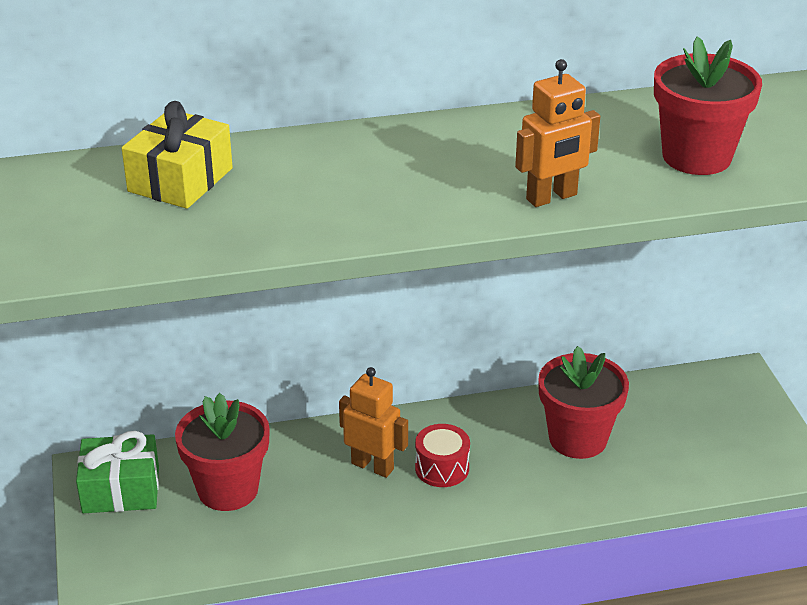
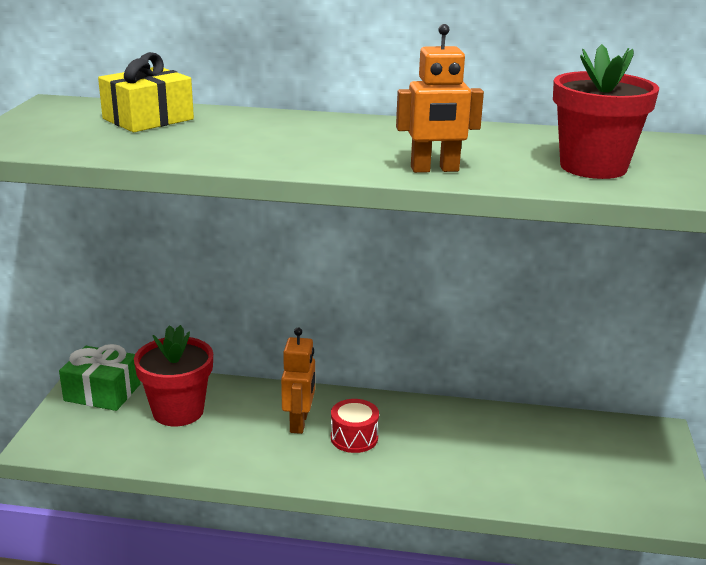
camera: 20 degrees right, 10 degrees down
orange robot [339,367,408,478] -> orange robot turned 45 degrees clockwise [281,328,315,434]
red flower pot [538,346,629,459] -> none

